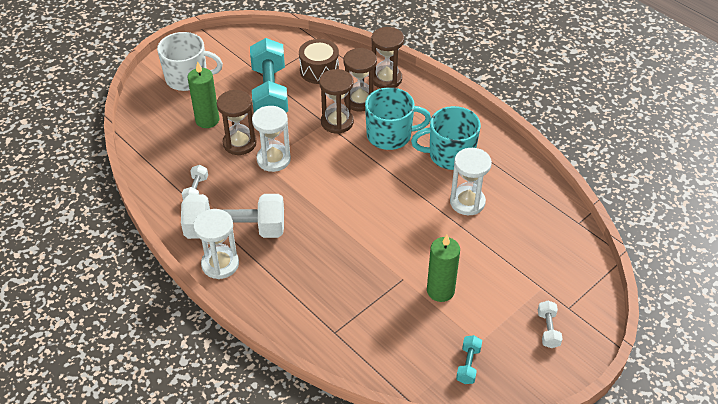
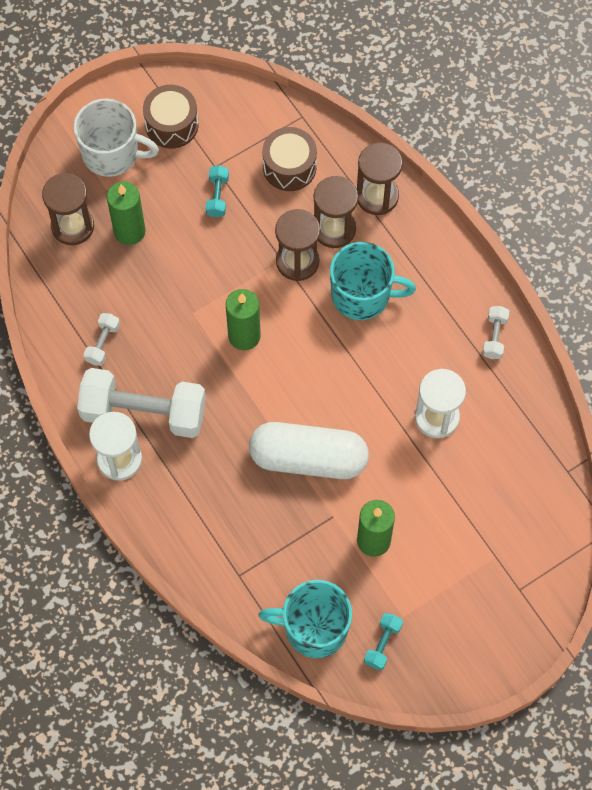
camera: 10 degrees right, 20 degrees up
brown hourglass [217,90,257,155] -> brown hourglass moved to [42,173,94,245]
turquoise dumbbell [250,38,288,113] -> turquoise dumbbell [206,165,229,217], size x0.43
white hourglass [252,106,291,172] -> none
turquoise mug [411,106,481,170] -> turquoise mug moved to [259,580,352,658]
white dumbbell [538,301,562,348] -> white dumbbell moved to [482,306,509,359]
none -> brown drum [143,85,199,149]
none -> green candle [226,289,261,350]
none -> white capsule [249,422,369,479]

